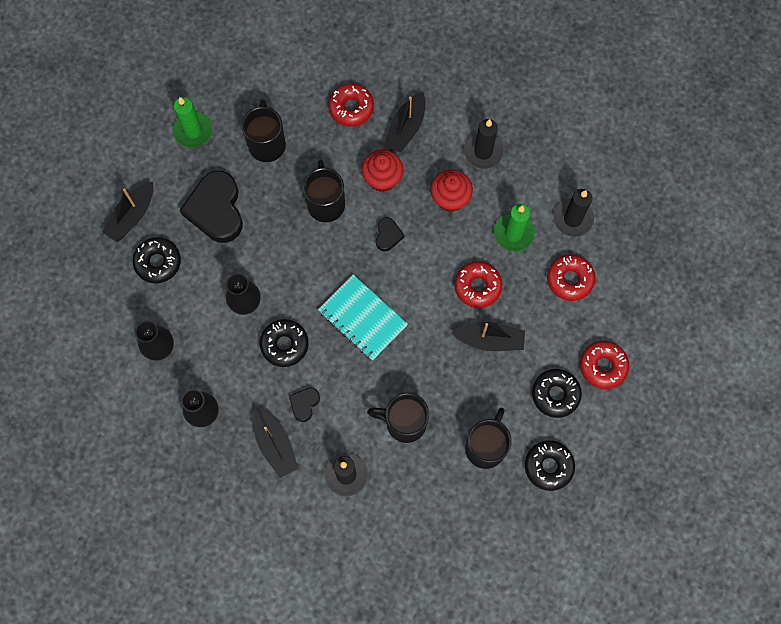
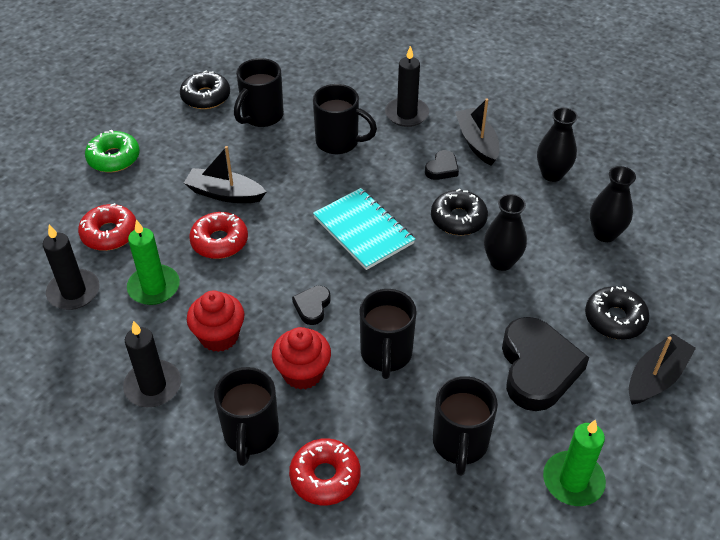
camera: 170 degrees left, 25 degrees down
black boat [384,92,425,153] -> black mug [214,367,279,466]
black donut [532,369,582,418] -> none
red donut [580,341,629,389] -> green donut [85,130,140,172]

